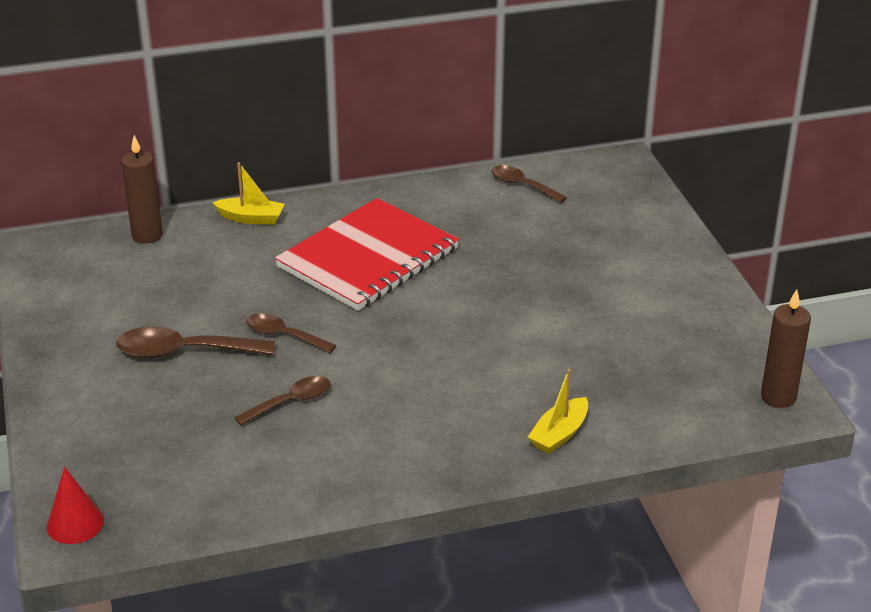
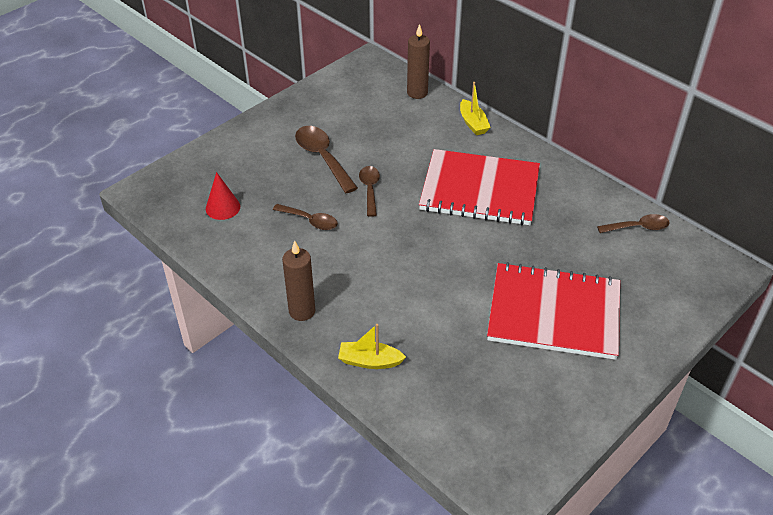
camera: 60 degrees right, 10 degrees up
red cone [47,467,104,544] -> red cone moved to [206,172,240,220]
brown spoon [492,165,567,203] -> brown spoon turned 75 degrees clockwise [597,214,670,233]
brown candle [761,289,811,408] -> brown candle moved to [282,241,315,321]
none -> red notebook [487,262,620,360]

